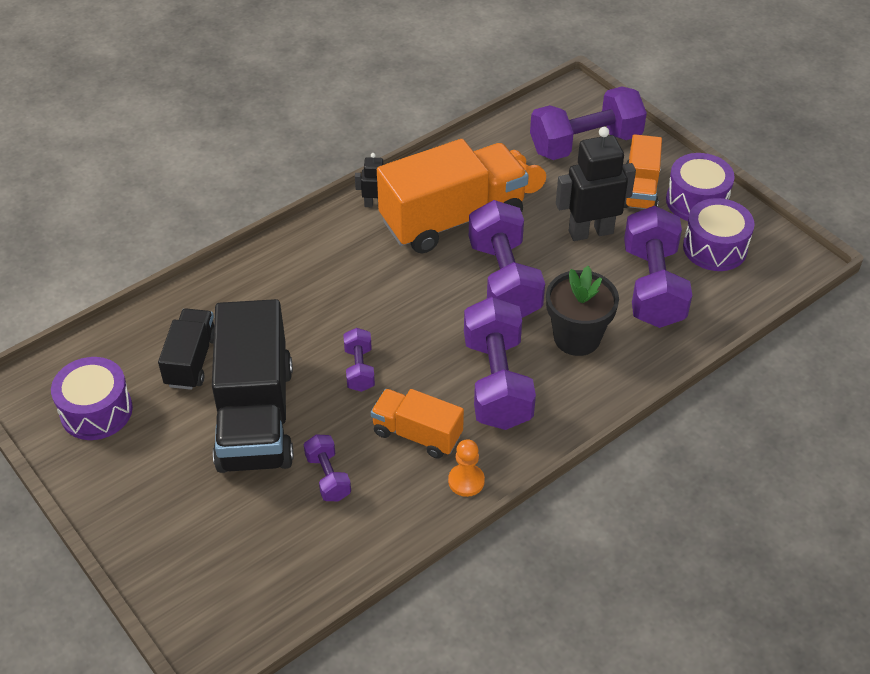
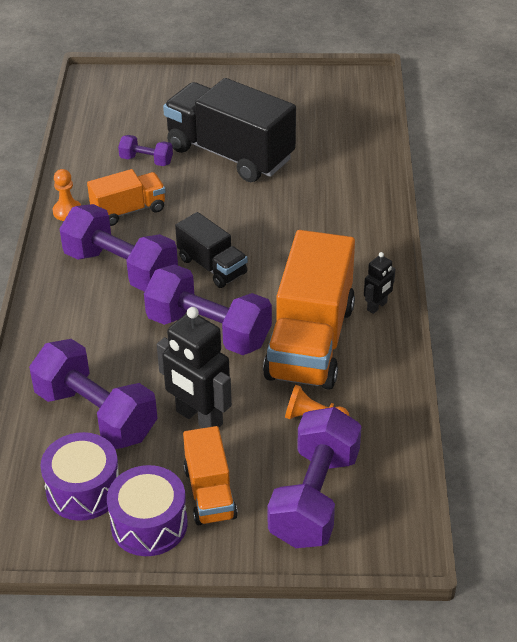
camera: 130 degrees right, 5 degrees down
purple drum [51,357,133,440] -> none
black truck [158,309,214,390] -> black truck moved to [175,212,248,288]
purple dumbbell [343,328,375,392] -> none
black flower pot [546,266,619,356] -> none
black robot [556,127,636,241] -> black robot turned 105 degrees clockwise [157,307,232,428]
orange truck [624,134,662,209] -> orange truck turned 150 degrees counterclockwise [183,426,238,526]

